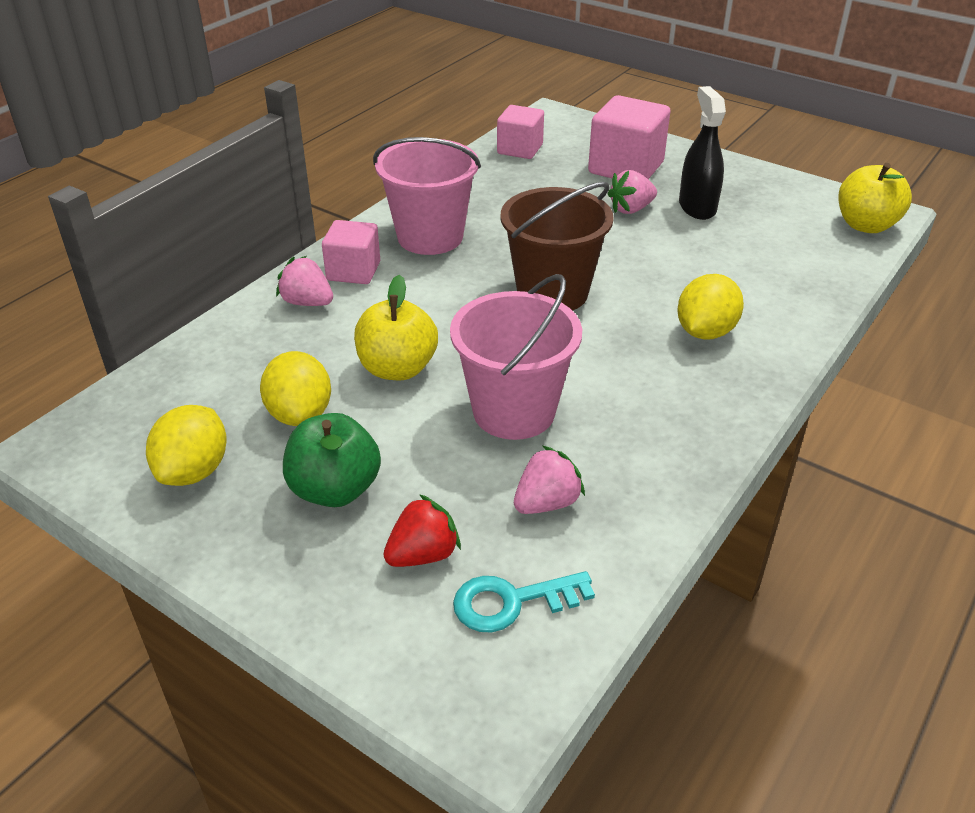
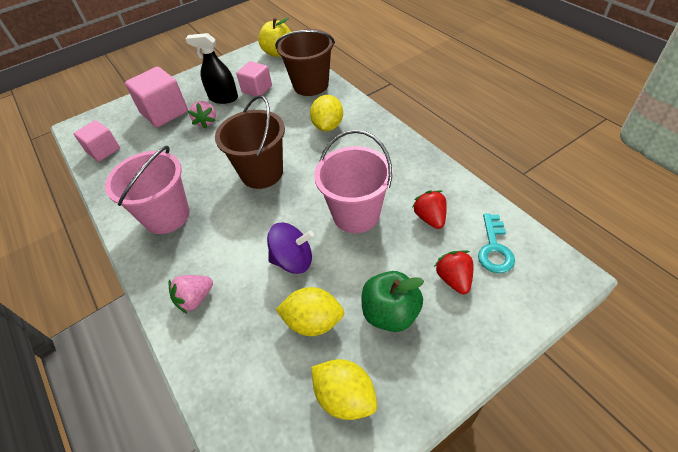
camera: 65 degrees left, 10 degrees up
pink cube [322,220,380,284] -> pink cube moved to [236,61,272,96]
yellow apple [354,275,438,380] -> purple spinning top [267,223,314,274]
pink strawberry [514,445,585,514] -> red strawberry [412,190,447,229]
yellow lemon [677,274,744,340] -> yellow lemon turned 45 degrees clockwise [310,95,343,131]
none -> brown bucket [275,29,335,96]

